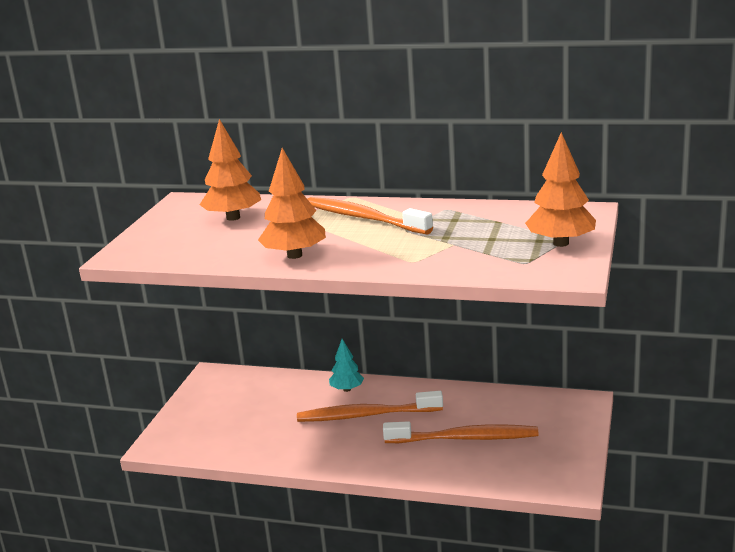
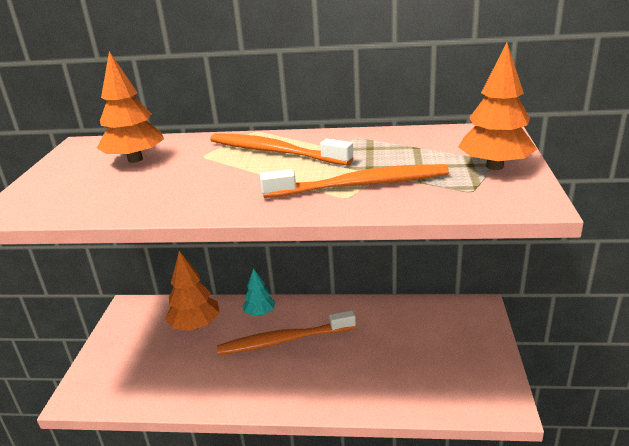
camera: 10 degrees left, 5 degrees up
orange tree [258,148,326,259] -> orange tree moved to [165,251,220,331]
orange toothbrush [383,421,539,443] -> orange toothbrush moved to [260,164,449,198]

